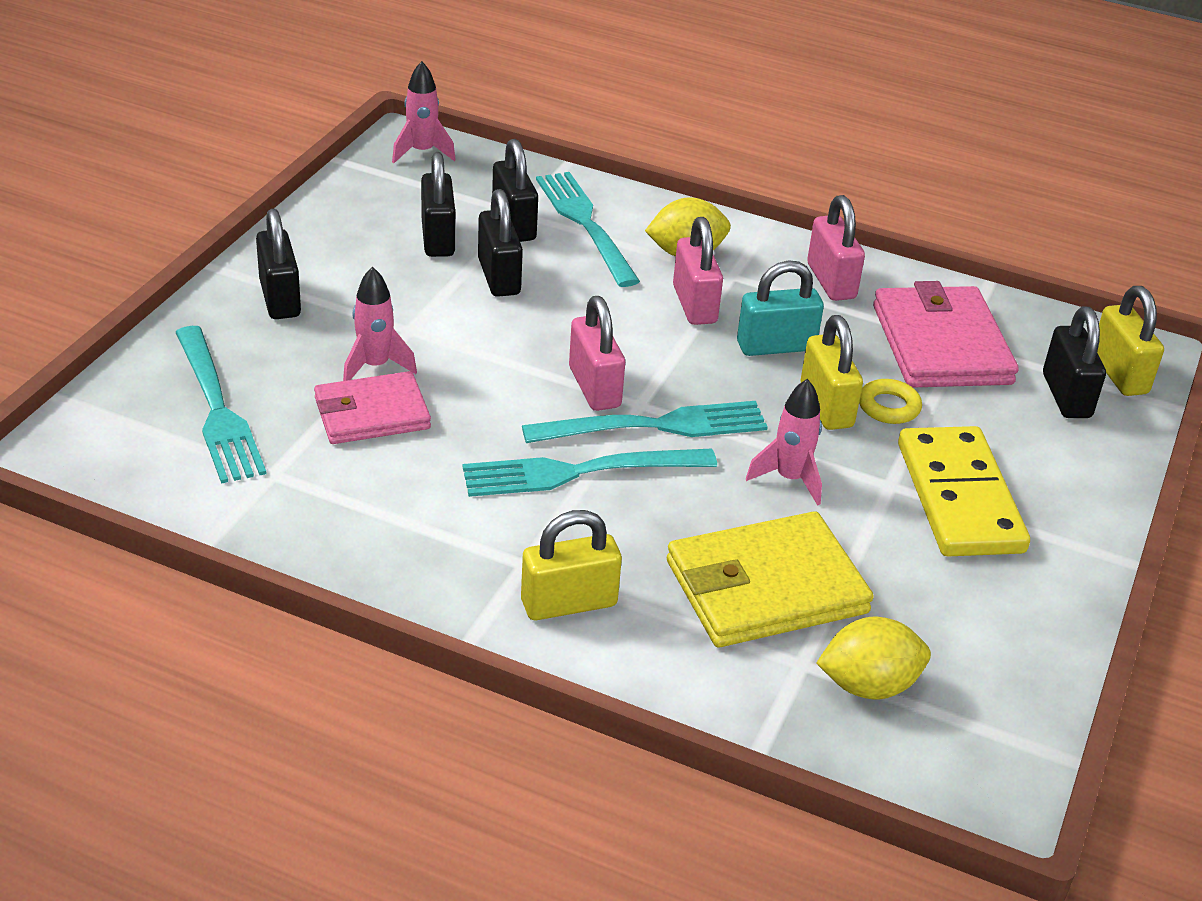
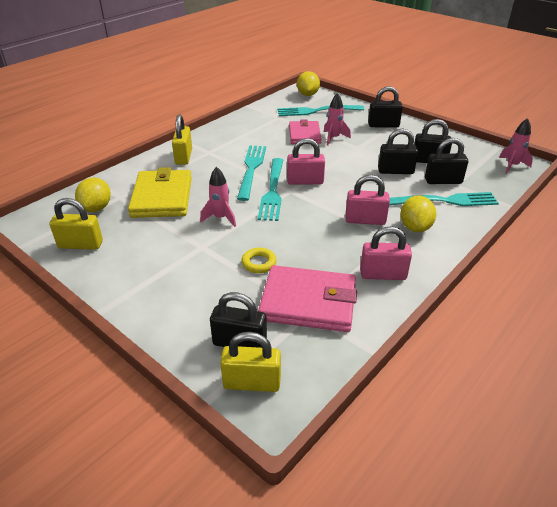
camera: 110 degrees right, 0 degrees up
turquoise padlock [737,260,824,356] -> none
yellow padlock [801,315,863,430] -> yellow padlock moved to [50,198,103,250]
yellow domino [898,426,1030,556] -> none
none -> yellow lemon [297,71,320,96]

